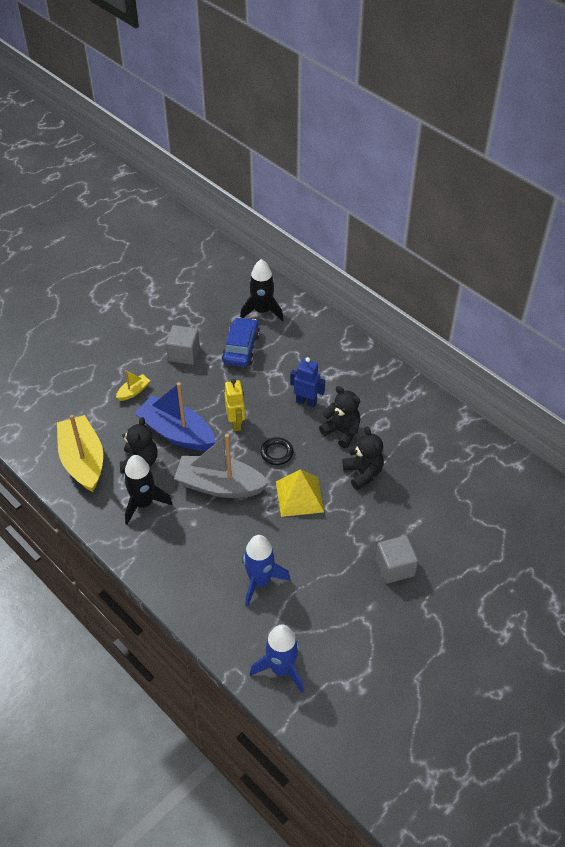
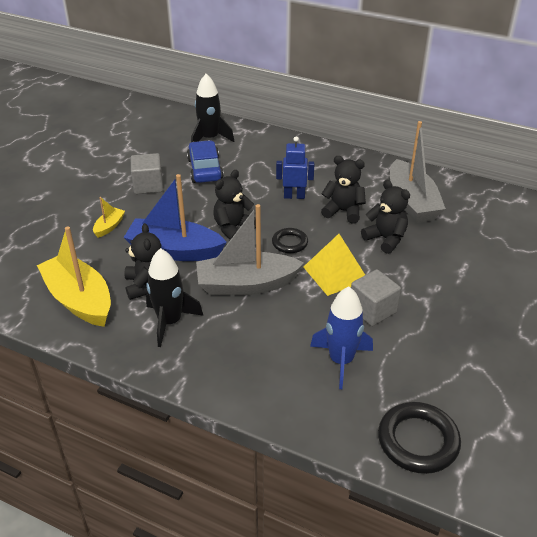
camera: 20 degrees left, 10 degrees down
yellow robot [225,379,245,431] -> black teddy bear [213,170,256,240]
blue rocket [250,625,304,693] -> black ring [378,402,461,474]
grey cube [376,535,418,584] -> grey cube moved to [351,269,401,326]
none -> grey boat [390,121,446,223]

